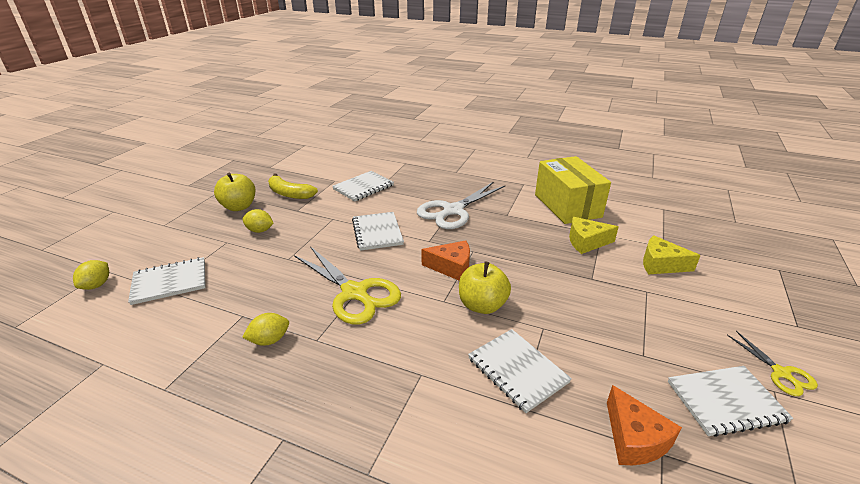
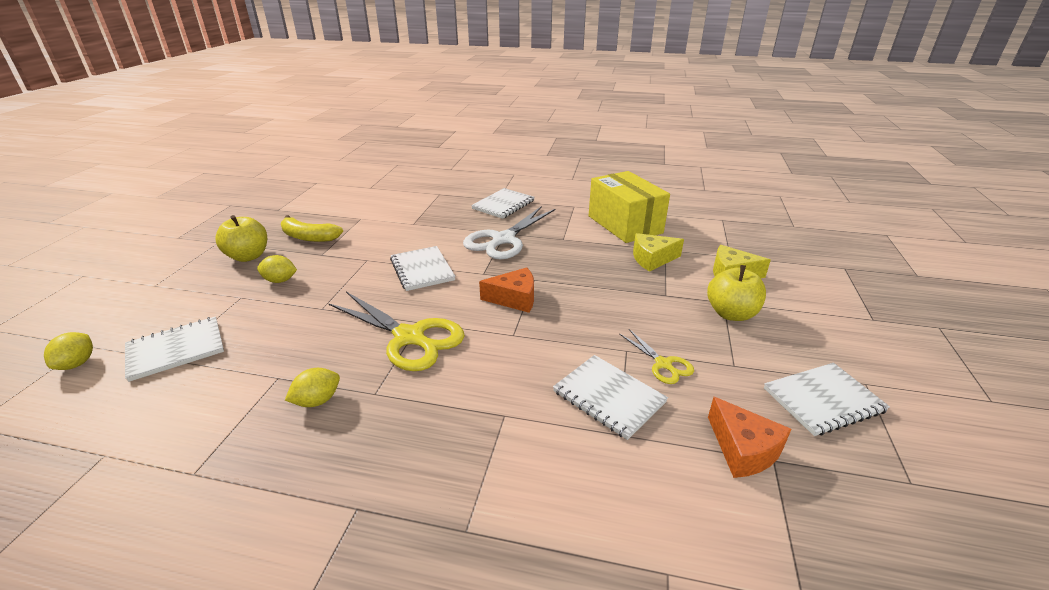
camera: 10 degrees left, 0 degrees up
white notebook [332,171,394,201] -> white notebook moved to [471,188,535,219]
yellow apple [459,262,511,314] -> yellow apple moved to [707,265,766,321]
yellow scissors [727,331,818,396] -> yellow scissors moved to [620,329,694,384]

